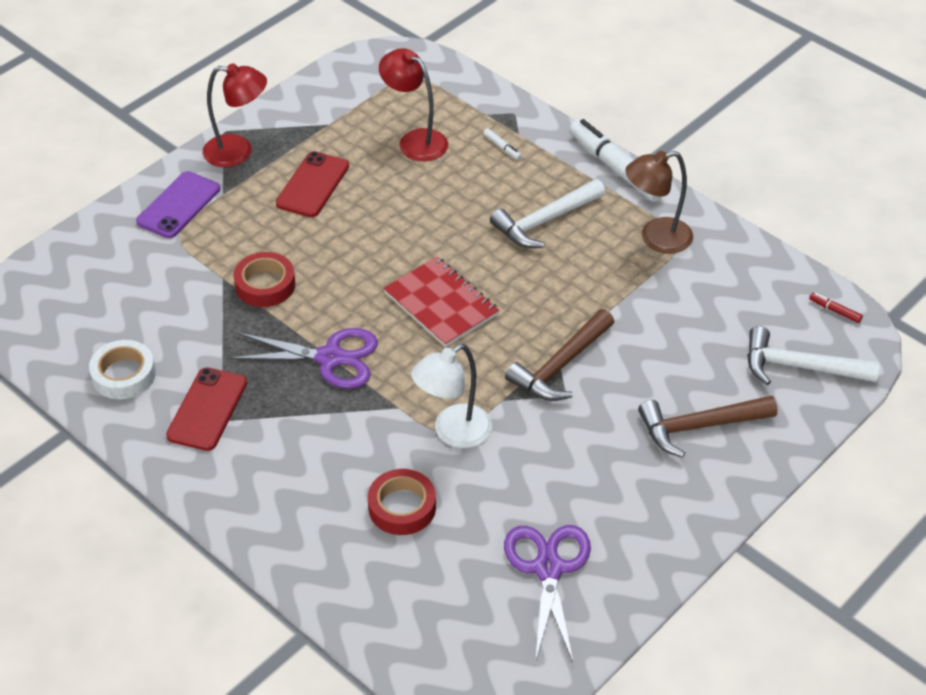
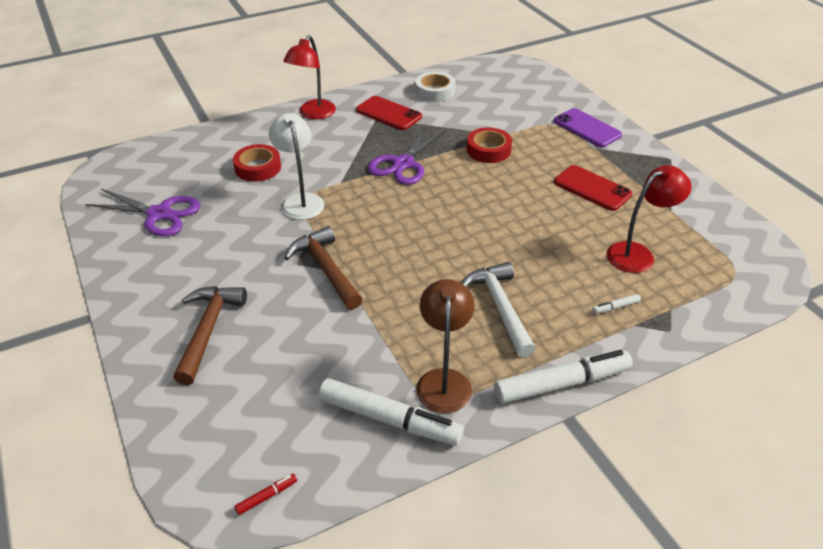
camera: 110 degrees right, 5 degrees down
red lamp [203,63,267,167] -> red lamp moved to [283,35,336,119]
red notebook [383,257,499,347] -> none
white hammer [747,326,880,385] -> none
none -> white marker [319,378,464,446]

